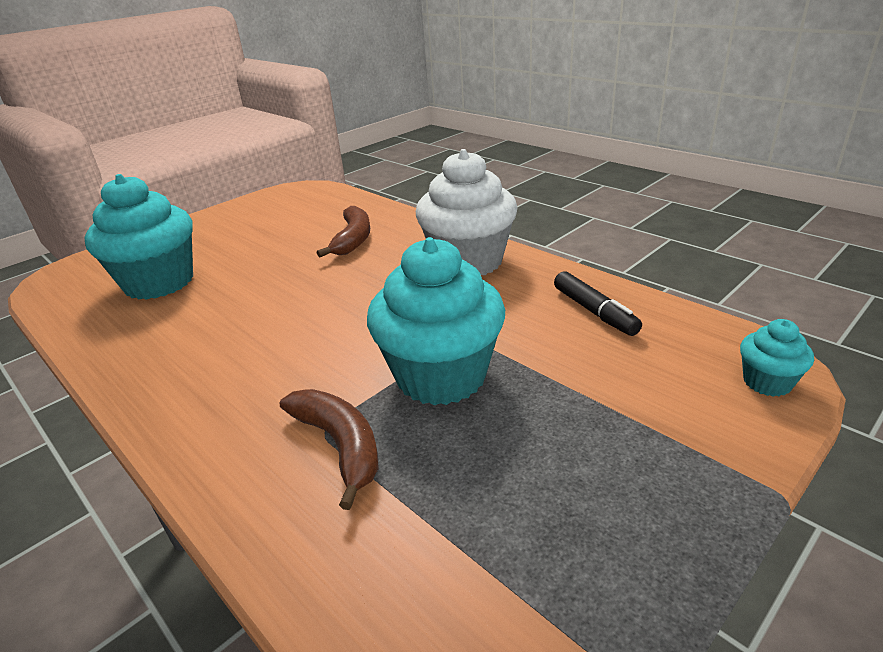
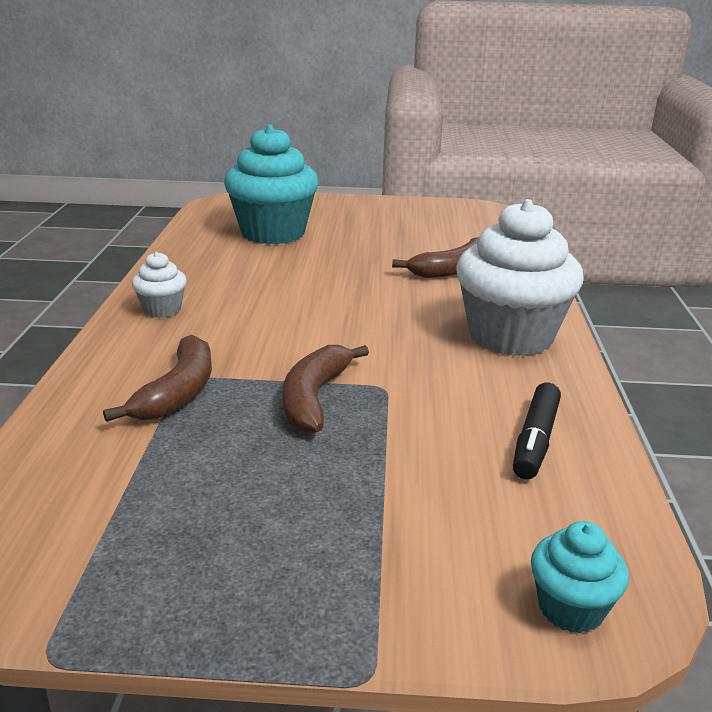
camera: 45 degrees right, 5 degrees down
turquoise cupcake [367,237,505,405] -> brown banana [282,345,369,434]
none -> white cupcake [132,252,187,318]

